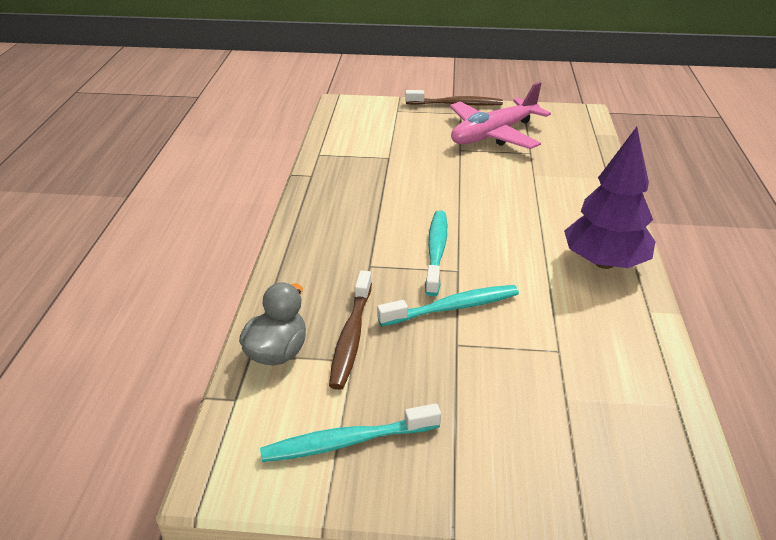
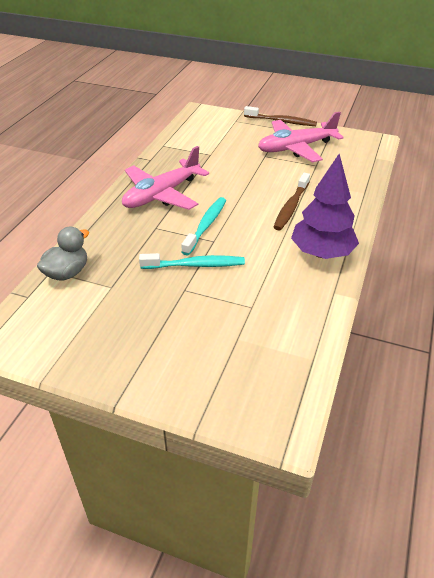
camera: 15 degrees right, 5 degrees up
turquoise toothbrush [260,403,441,462] -> none
brown toothbrush [329,270,372,390] -> brown toothbrush moved to [274,173,310,230]
none -> pink plane [122,146,209,210]

